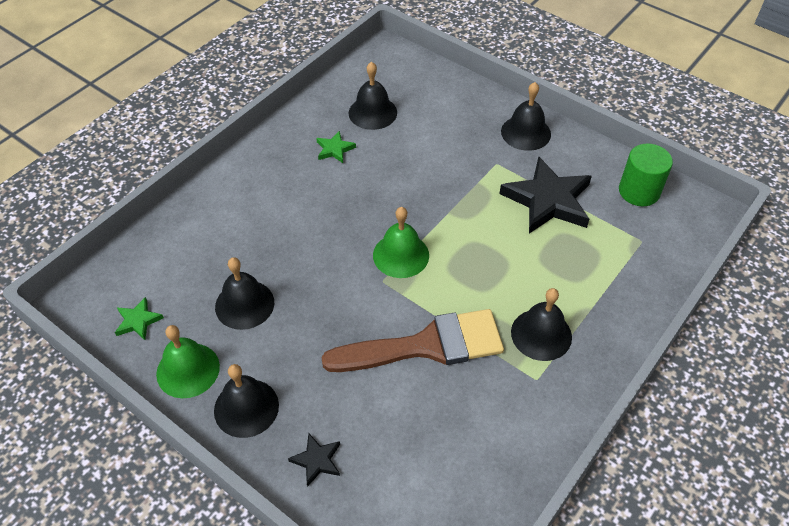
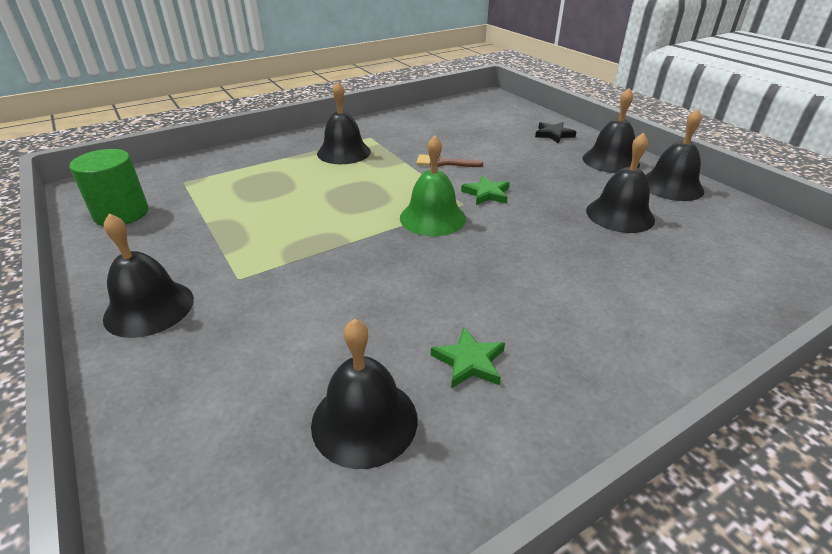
camera: 160 degrees left, 15 degrees down
green star [115,297,164,340] -> green star moved to [461,175,510,205]
green bell [156,325,220,398] -> black bell [646,109,704,201]
brown brush [321,309,504,372] -> brown brush [416,154,483,167], size x0.41
black star [499,156,592,234] -> none

